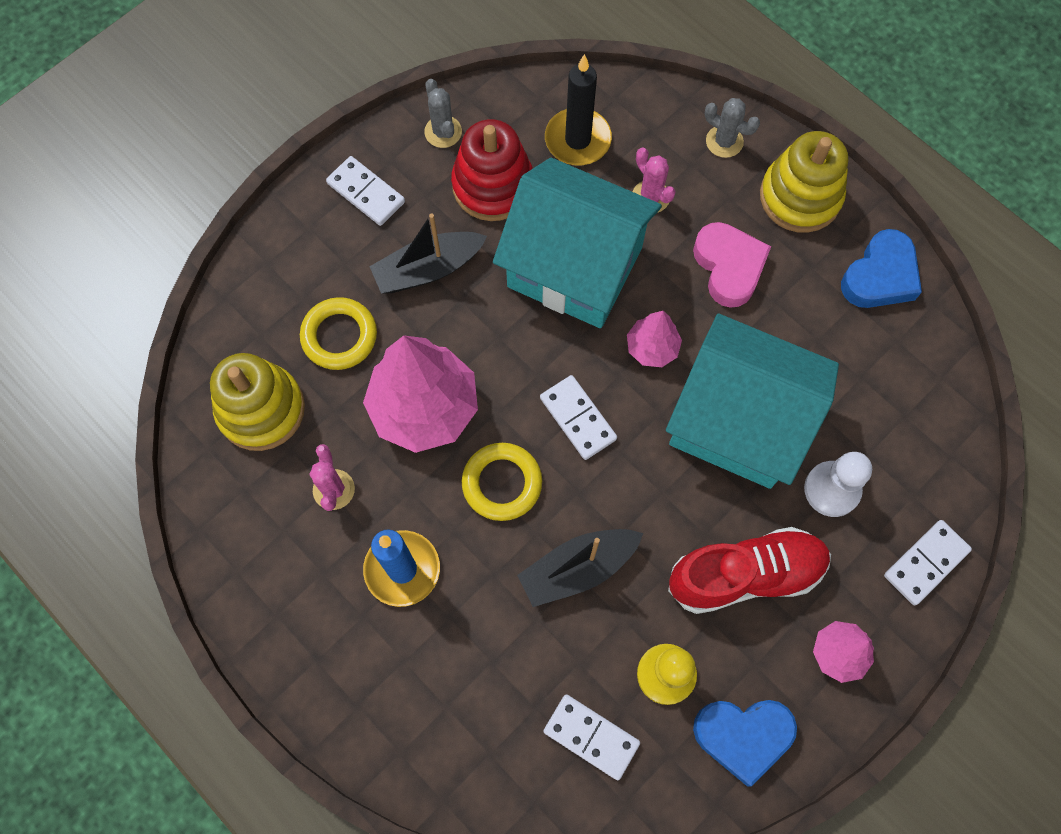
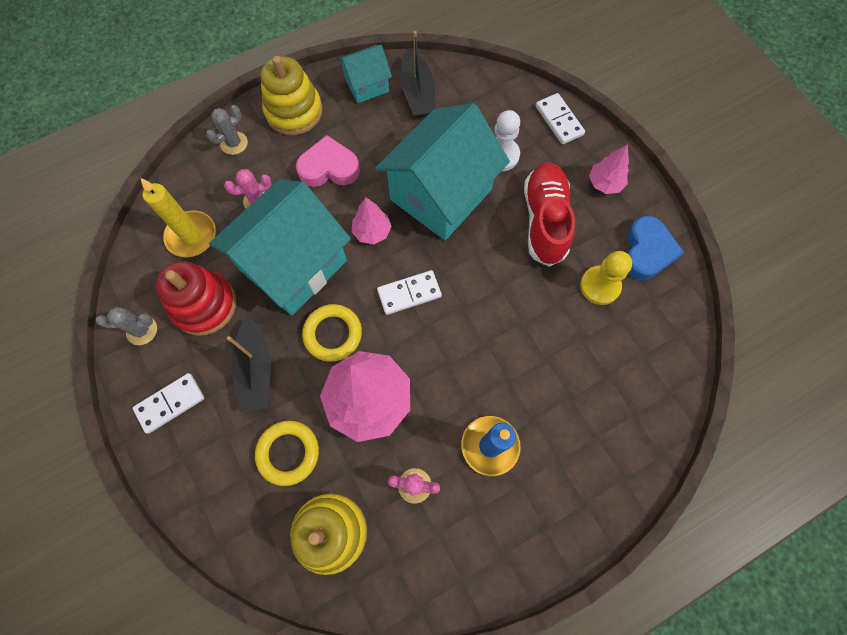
camera: 75 degrees left, 0 degrees up
yellow ring [462,443,542,521] -> yellow ring moved to [302,304,362,362]
black boat [517,529,643,607] -> black boat moved to [400,31,436,118]
white domino [543,694,640,780] -> none
black candle [545,54,612,165] -> yellow candle [141,178,216,257]
blue heart [841,229,922,308] -> turquoise house [338,45,392,103]

